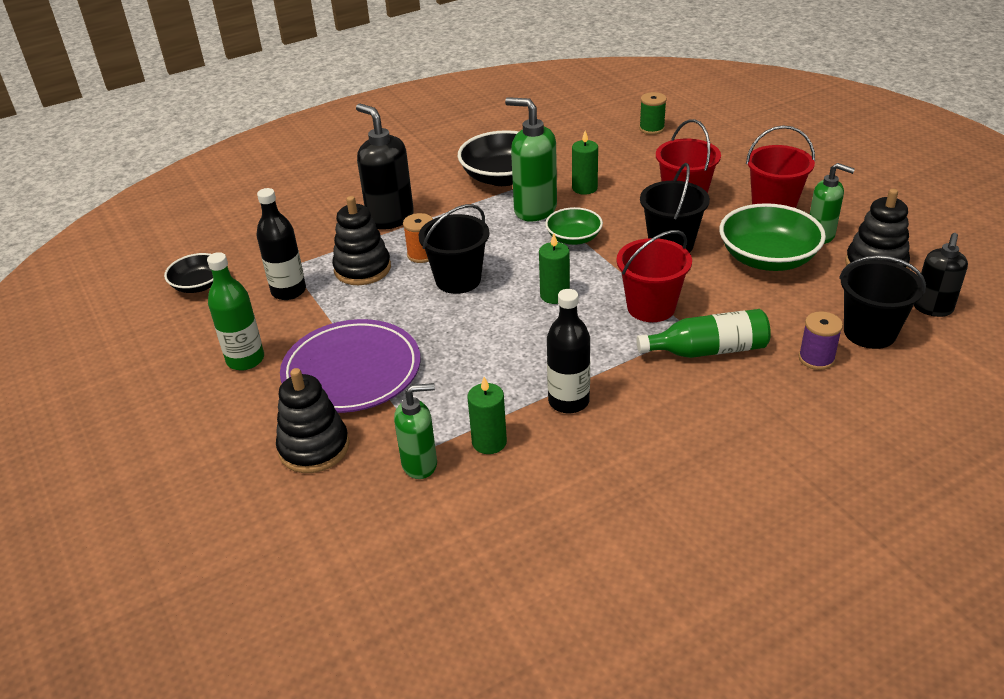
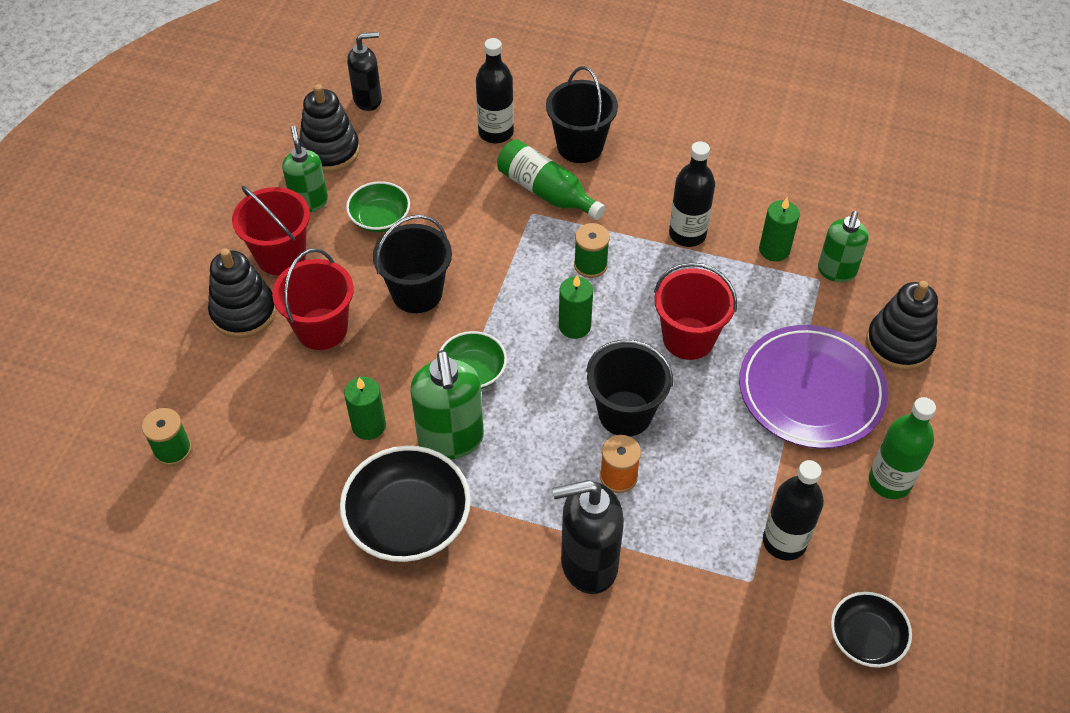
camera: 135 degrees left, 15 degrees up
black stacking toy [332,196,391,285] -> black stacking toy moved to [208,249,276,338]
black soap dispenser [356,104,414,230] -> black soap dispenser turned 75 degrees clockwise [552,480,624,594]
green soap dispenser [394,383,437,479] -> green soap dispenser turned 105 degrees counterclockwise [818,211,869,282]
red bucket [617,230,692,322] -> red bucket moved to [654,262,737,360]
green bowl [719,203,826,271] -> green bowl [346,181,410,232], size x0.59
purple spool [799,311,843,370] -> black bottle [476,38,514,143]
black bucket [839,256,926,349] -> black bucket moved to [546,66,618,163]
none -> green spool [574,223,610,278]

